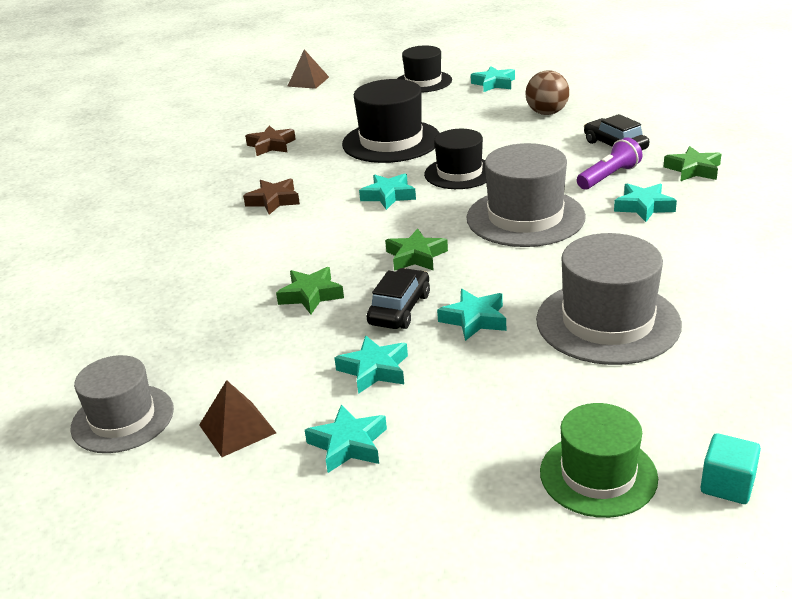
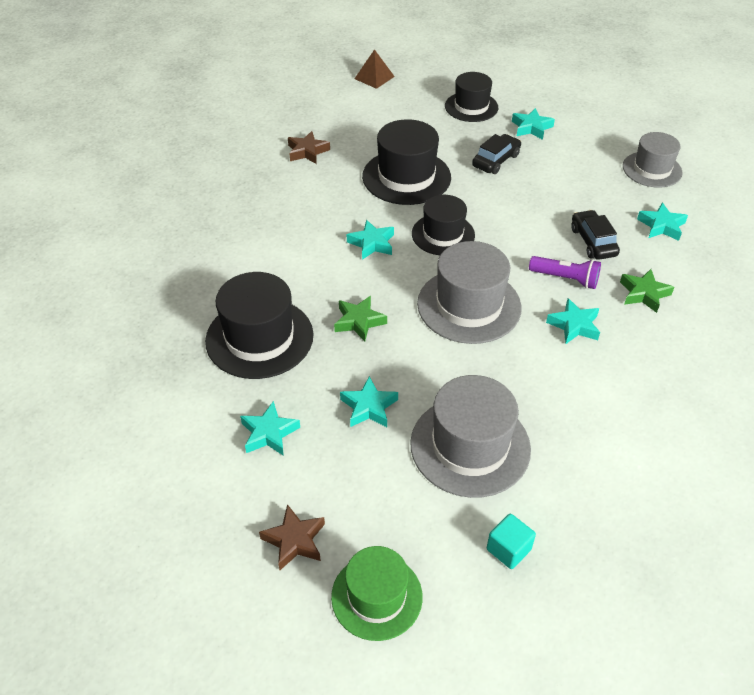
camera: 15 degrees right, 15 degrees up
grey hat [70,355,174,453] -> grey hat moved to [623,132,682,188]
brown pyramid [199,380,276,457] -> none
brown star [243,179,300,215] -> brown star moved to [259,504,325,570]
green star [276,267,344,314] -> black hat [205,272,314,379]
turquoise star [305,404,387,473] -> turquoise star moved to [637,203,688,241]
black car [366,268,430,329] -> black car moved to [472,134,521,174]
brown ball [526,70,569,115] -> none
purple flashlight [577,137,642,189] -> purple flashlight turned 45 degrees clockwise [529,256,601,289]
turquoise cube [700,433,761,504] -> turquoise cube moved to [487,514,536,569]

